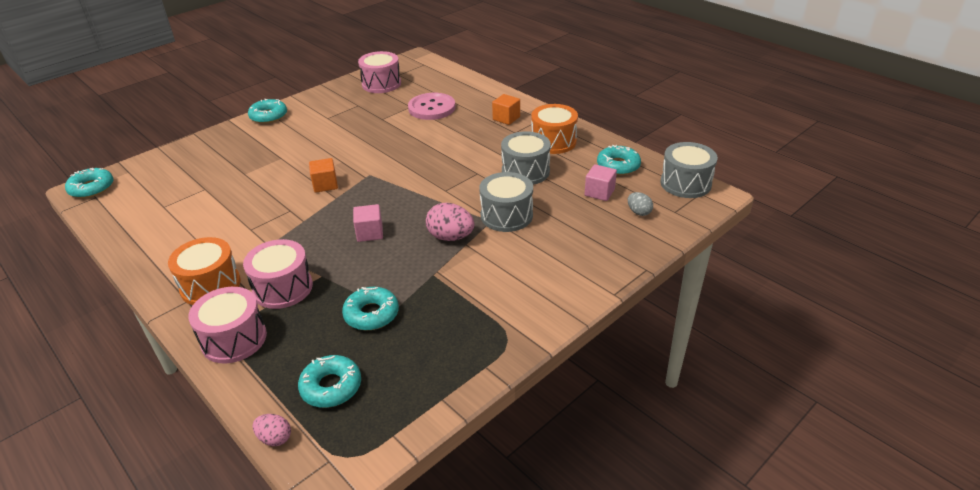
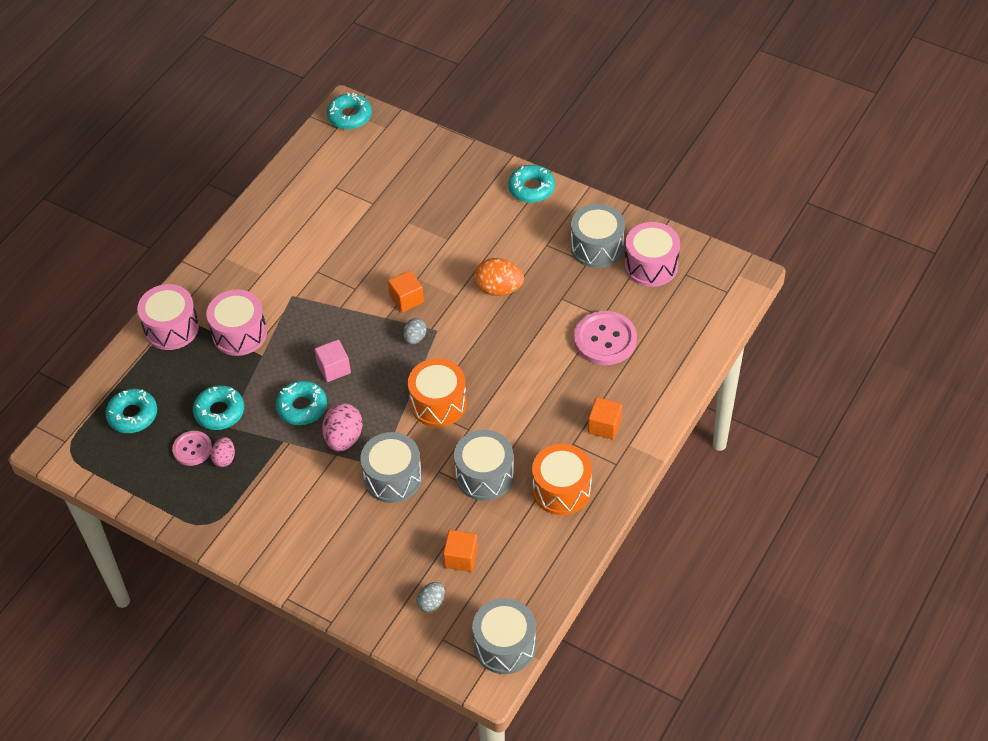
camera: 75 degrees right, 15 degrees up
orange drum [168,237,241,305] -> orange drum moved to [408,358,467,427]
pink egg [253,414,291,446] -> pink egg moved to [211,437,235,467]
pink cube [585,164,617,201] -> orange cube [443,530,478,572]
turquoise donut [597,145,641,175] -> turquoise donut moved to [276,381,327,425]
none -> pink button [172,431,212,466]
none -> grey egg [403,318,427,344]
none -> orange egg [474,258,524,296]
none -> grey drum [571,204,625,268]

